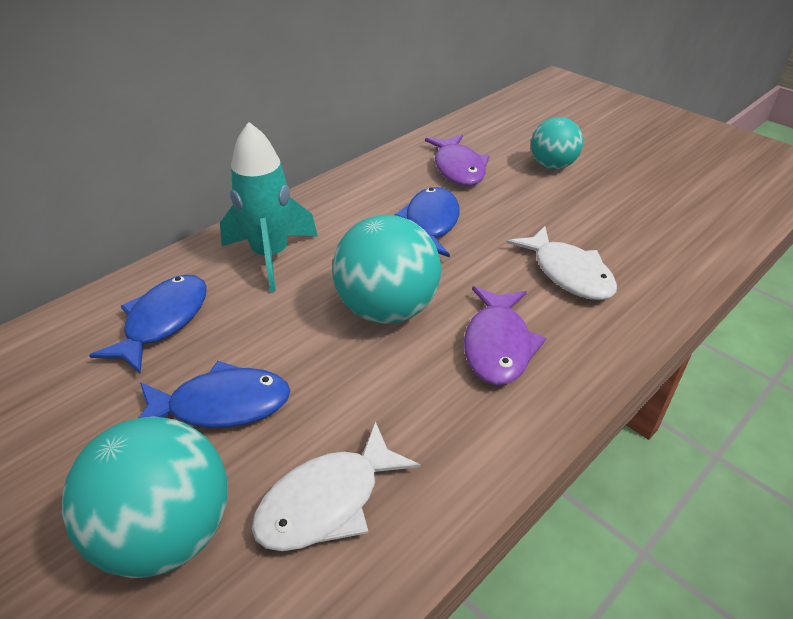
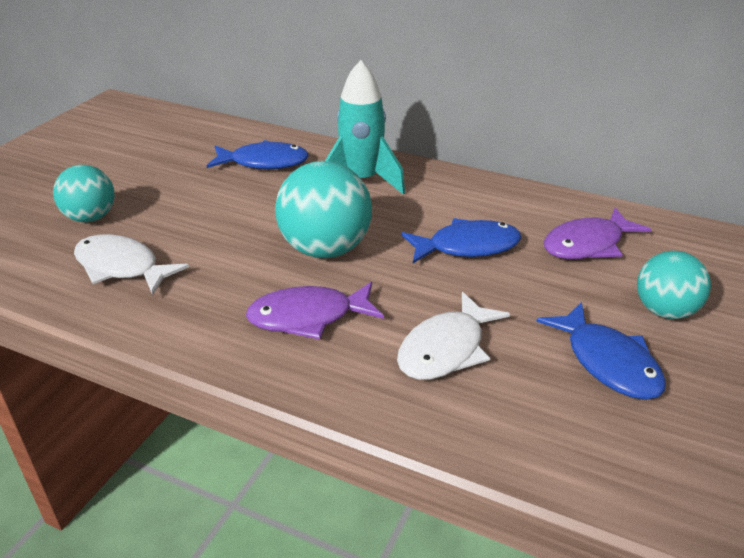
camera: 70 degrees right, 5 degrees down
turquoise ball [62,417,228,578] -> turquoise ball [53,165,115,222], size x0.64
blue fish [139,361,290,428] -> blue fish moved to [536,302,666,400]

